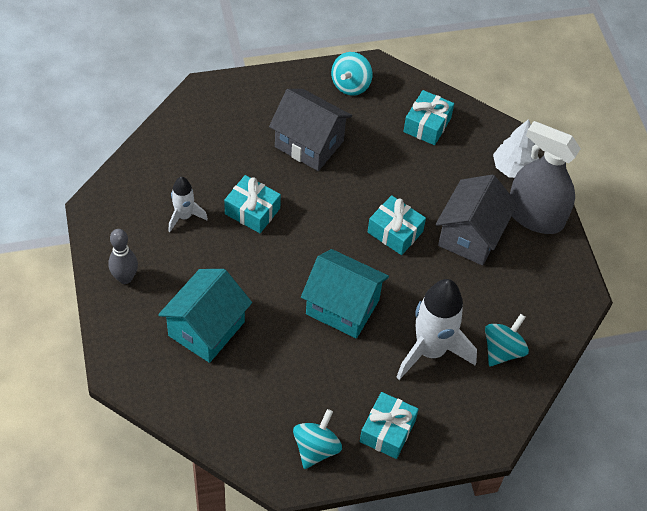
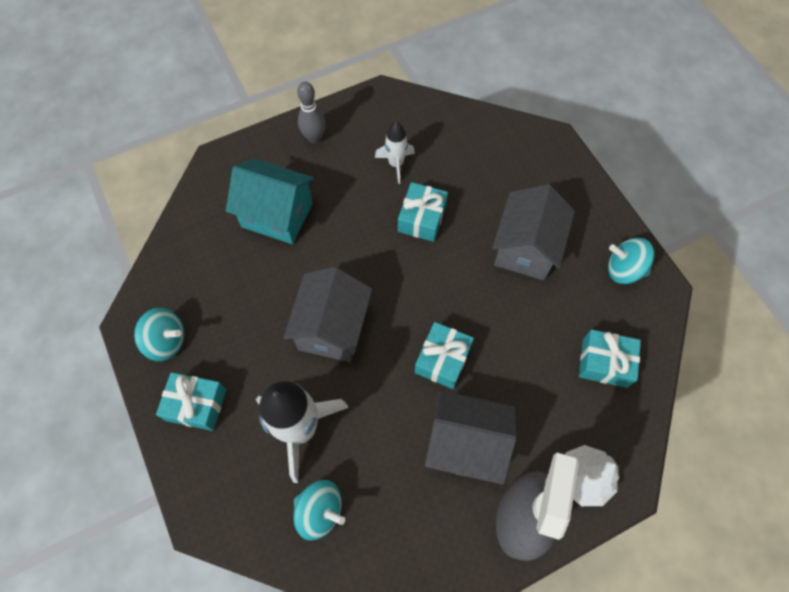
camera: 80 degrees right, 10 degrees up
turquoise house [301,249,389,338] -> grey house [283,267,372,362]

